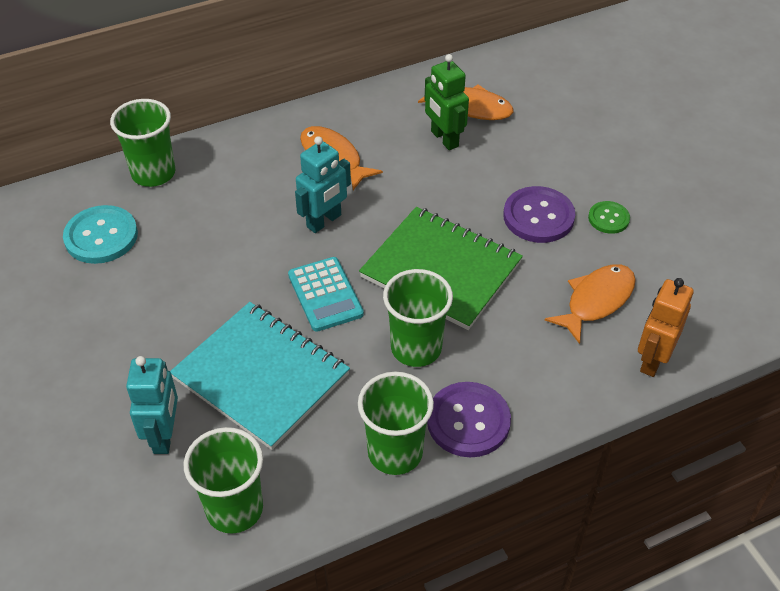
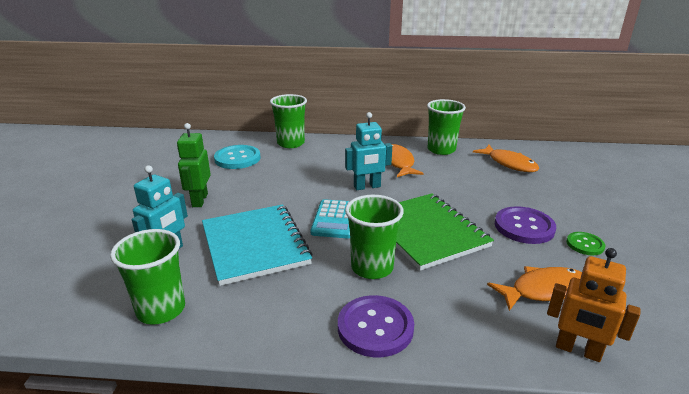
camera: 30 degrees right, 20 degrees down
green cup [358,372,434,475] -> green cup moved to [427,99,466,155]
green robot [425,54,469,150] -> green robot moved to [177,123,211,207]
orange robot [638,278,694,377] -> orange robot turned 120 degrees counterclockwise [547,248,640,362]

